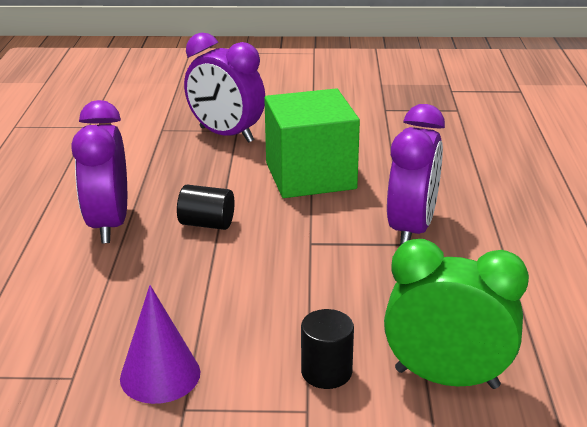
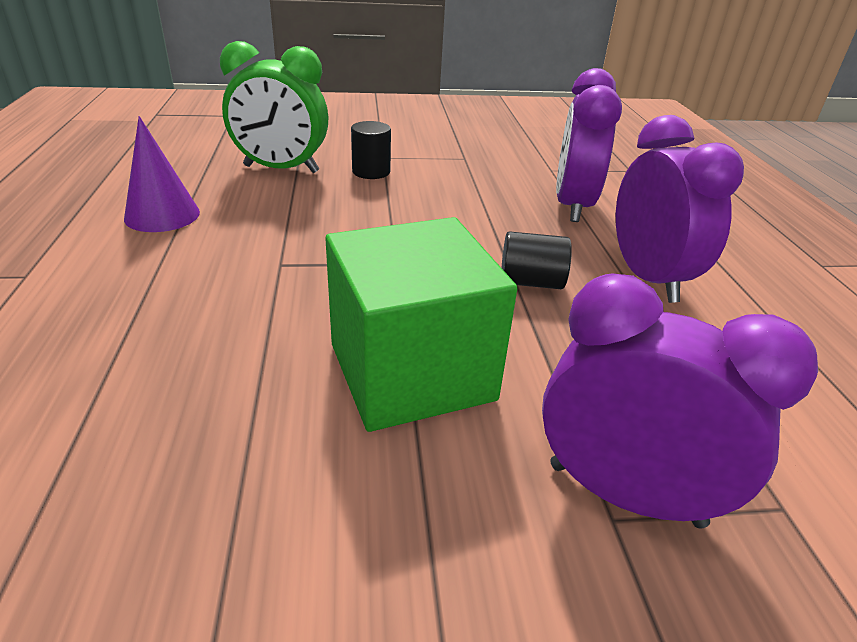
camera: 170 degrees right, 5 degrees up
purple cone [120,285,200,404] -> purple cone moved to [124,116,200,232]
purple clock [387,104,445,245] -> purple clock moved to [556,68,622,222]

